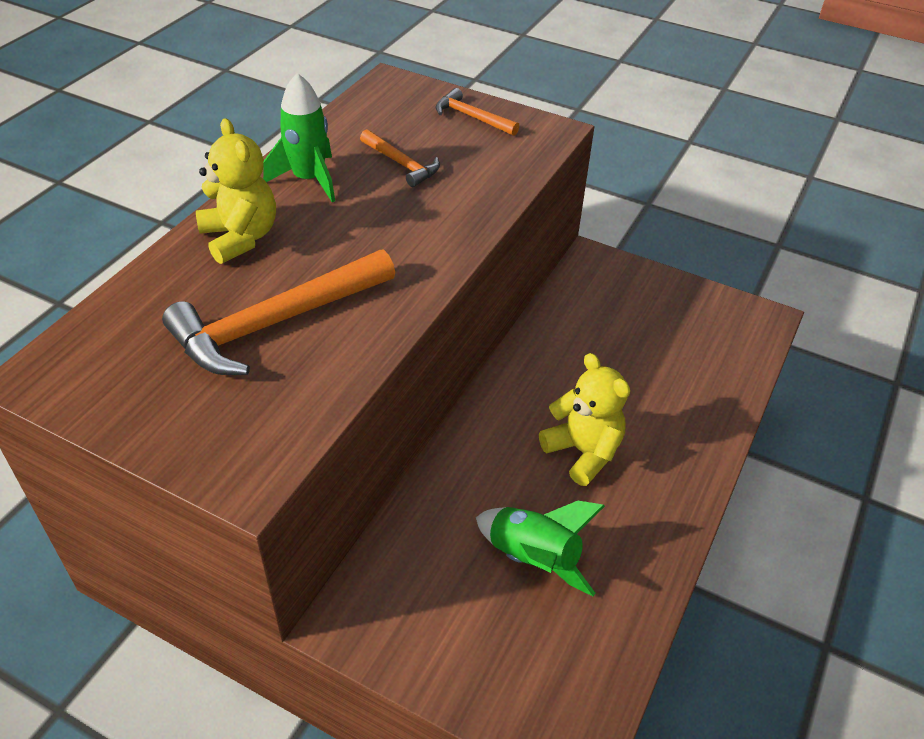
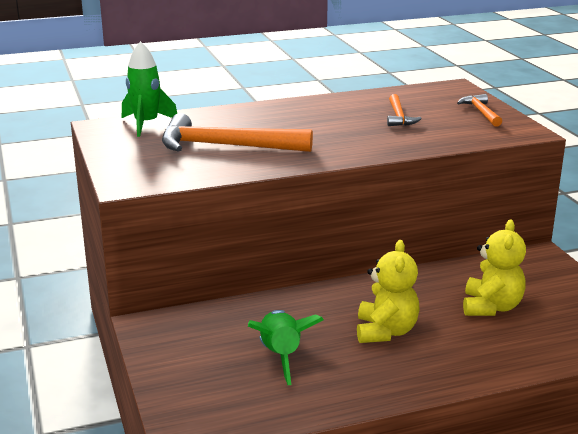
camera: 45 degrees right, 20 degrees down
yellow teddy bear [196,118,276,264] -> yellow teddy bear moved to [463,219,526,316]
green rocket [263,73,335,202] -> green rocket moved to [122,41,177,137]

